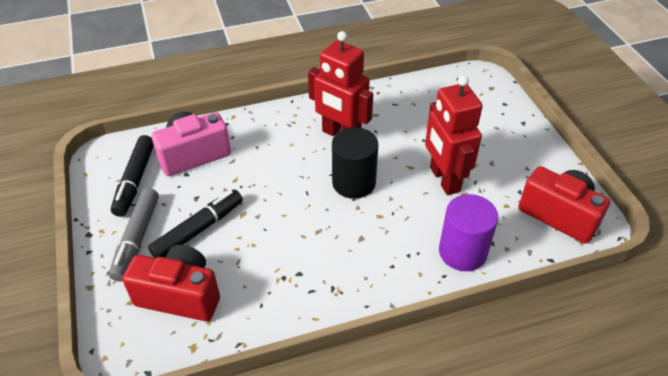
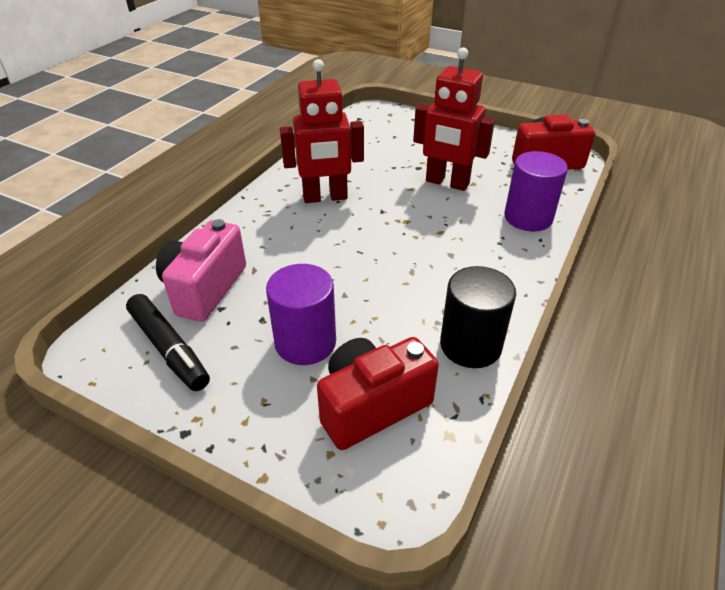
camera: 45 degrees left, 5 degrees down
grey marker [109,188,159,282] -> none
black marker [148,189,243,258] -> purple cylinder [266,264,336,365]
black cylinder [332,127,378,199] -> black cylinder moved to [440,266,516,368]

